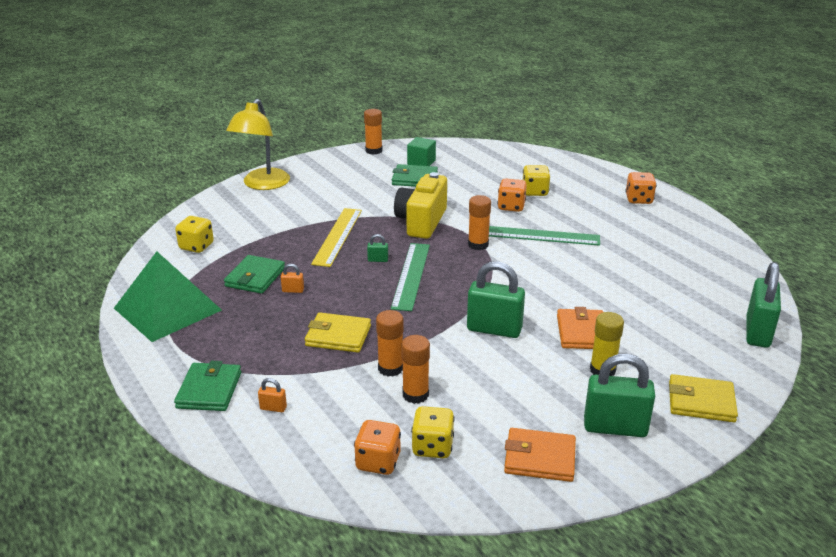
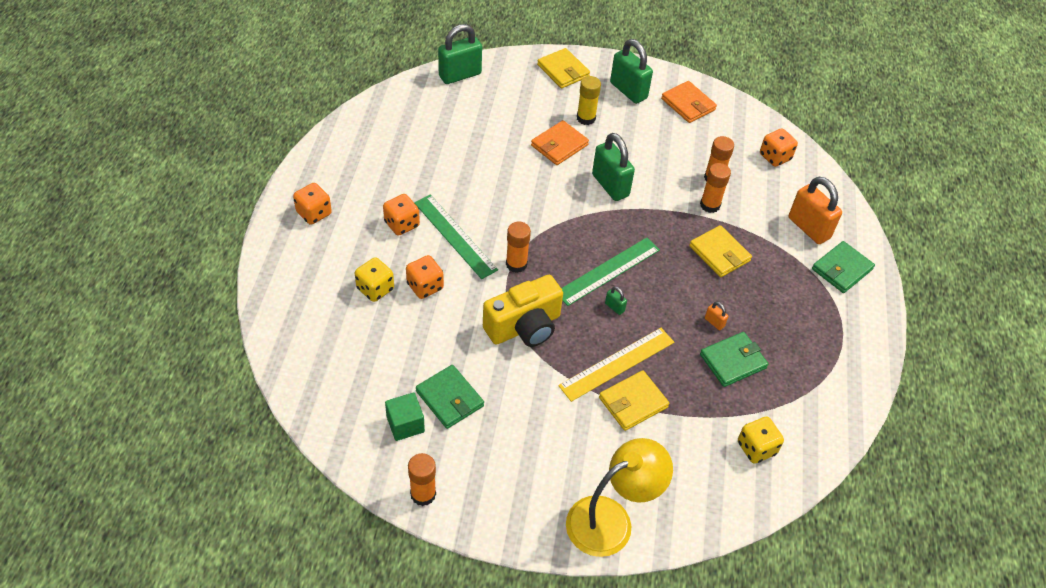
camera: 140 degrees left, 20 degrees up
green pyramid [114,251,222,342] -> none
orange padlock [258,378,287,412] -> orange padlock [789,177,842,244], size x2.35
yellow dice [411,406,455,458] -> none
none -> orange dice [383,194,420,236]
none -> yellow wallet [599,370,669,431]

